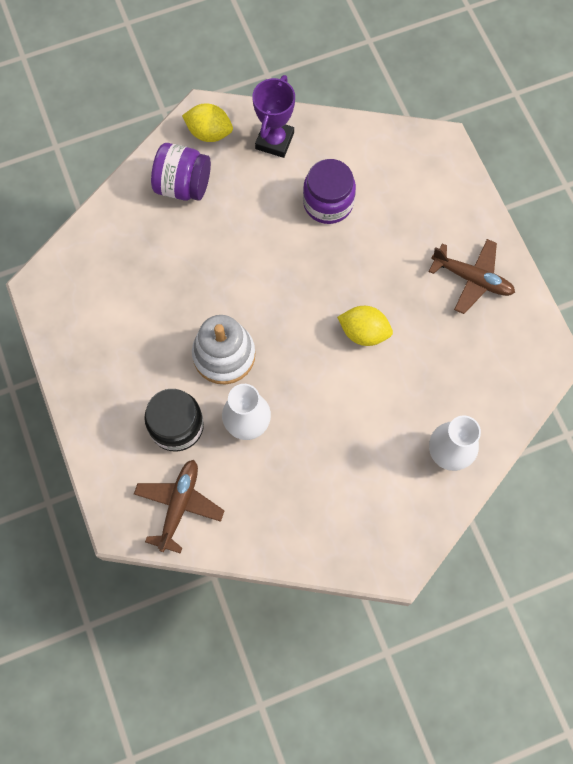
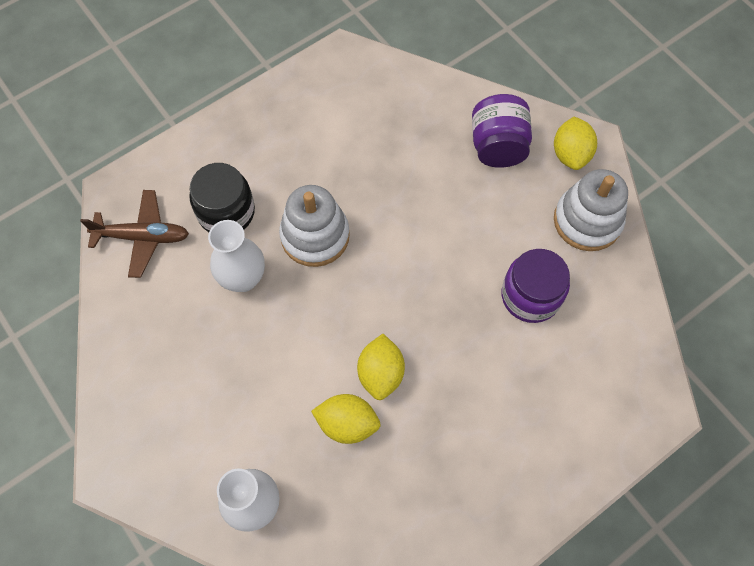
camera: 75 degrees right, 5 degrees down
purple trophy [252,75,295,158] -> white stacking toy [554,169,628,251]
brown plane [429,239,515,314] -> none
none -> yellow lemon [311,394,381,444]

